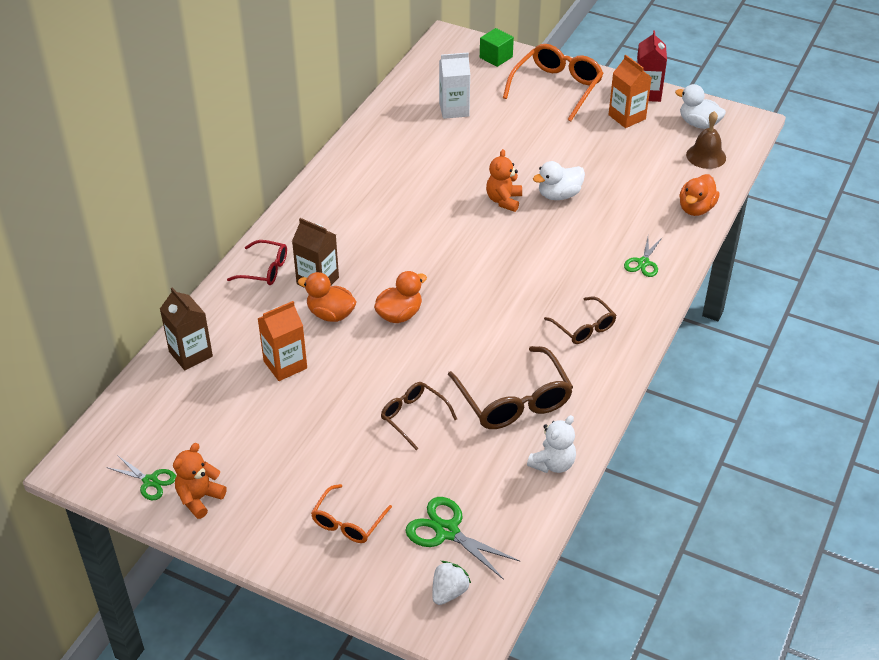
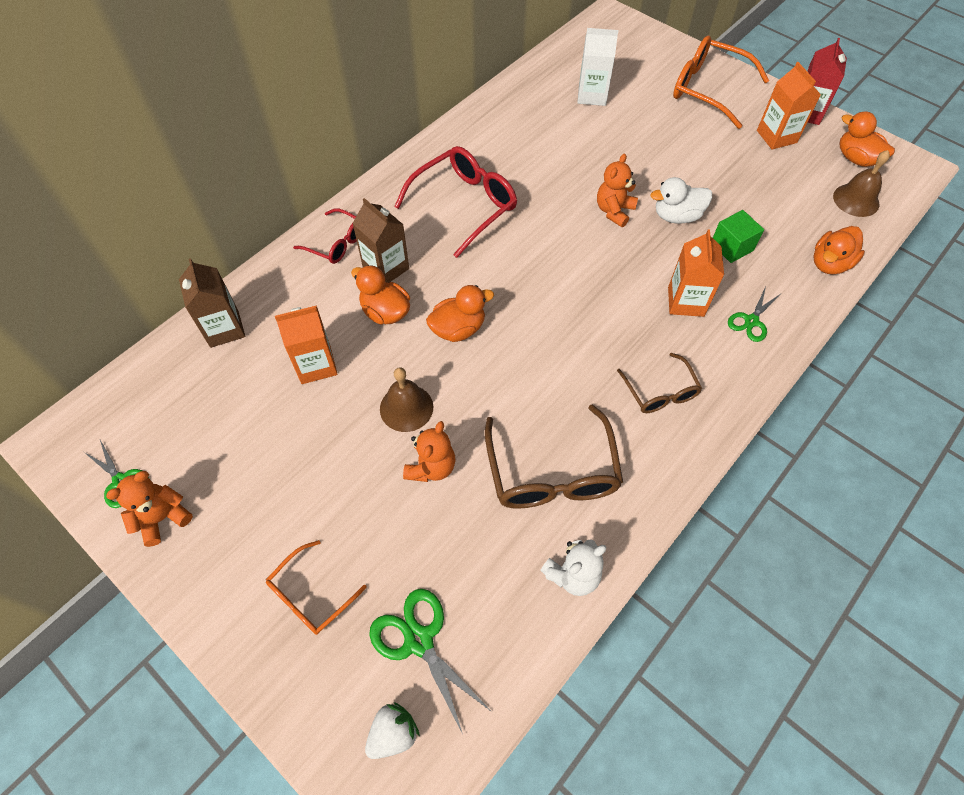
camera: 15 degrees right, 15 degrees up
brown glasses [381,382,457,450] -> orange teddy bear [403,421,455,482]
green cube [480,28,514,67] -> green cube moved to [713,210,764,263]
orange glasses [503,44,603,121] -> orange glasses turned 105 degrees counterclockwise [673,36,769,129]
white duck [675,84,726,129] -> orange duck [840,111,895,167]
none -> brown bell [380,367,433,432]
none -> red glasses [394,146,517,258]
none -> orange carton [668,229,724,317]

